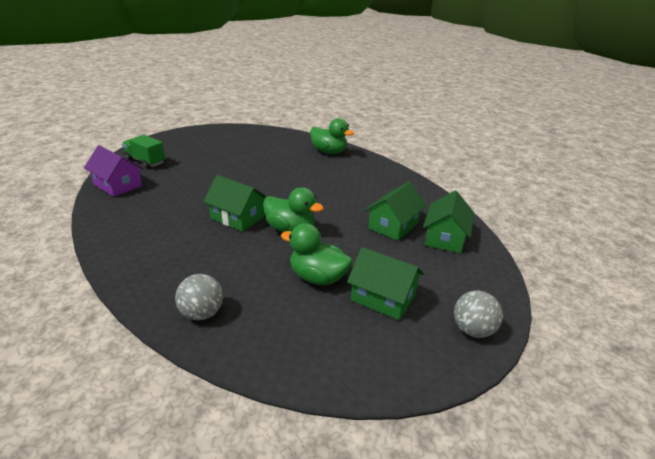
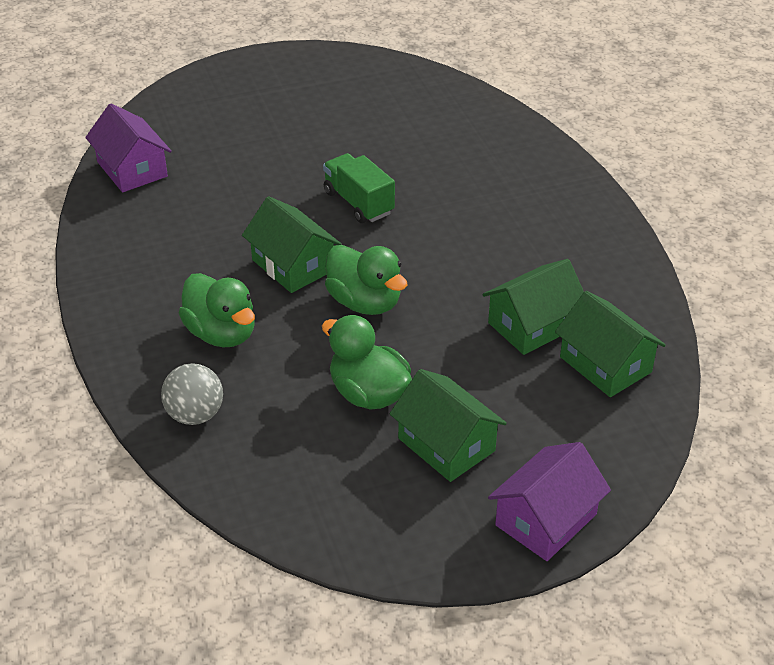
camera: 20 degrees right, 10 degrees up
green truck [122,135,165,169] -> green truck moved to [323,153,395,223]
green duck [310,118,354,154] -> green duck moved to [179,273,255,347]
green house [423,191,474,253] -> green house turned 75 degrees counterclockwise [555,291,666,397]
grey ball [454,290,503,338] -> purple house [488,442,611,561]

